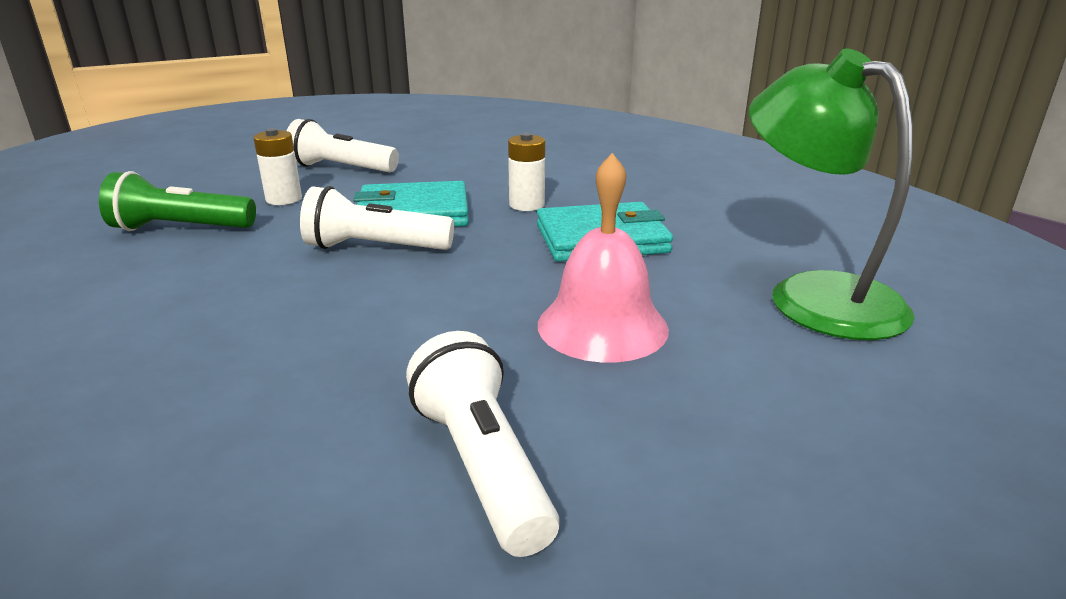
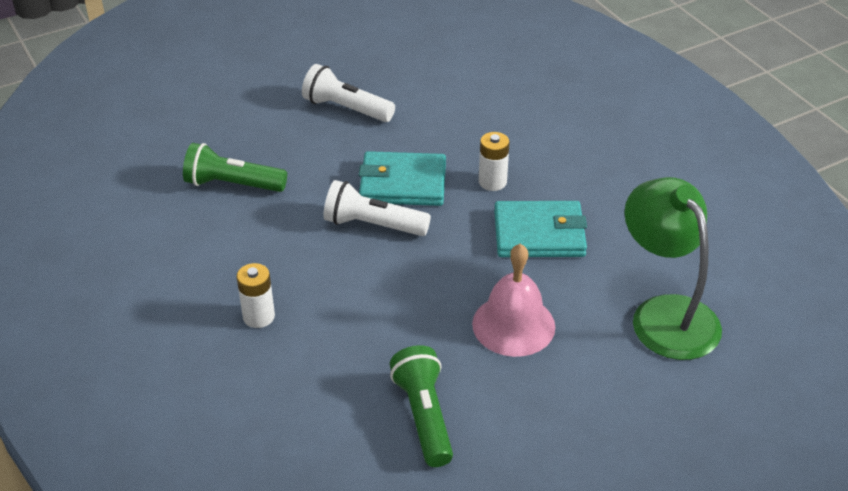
camera: 10 degrees right, 15 degrees up
white battery [253,128,302,205] -> white battery moved to [236,263,275,328]
white flashlight [406,331,559,557] -> green flashlight [390,345,453,467]

